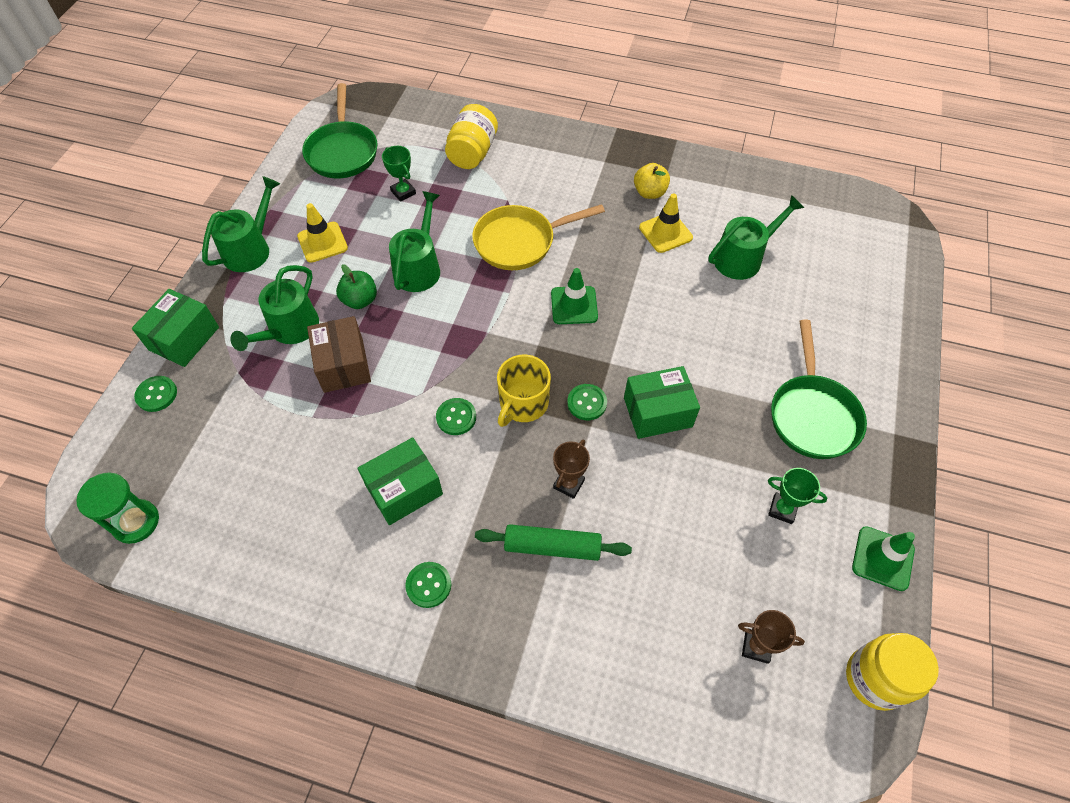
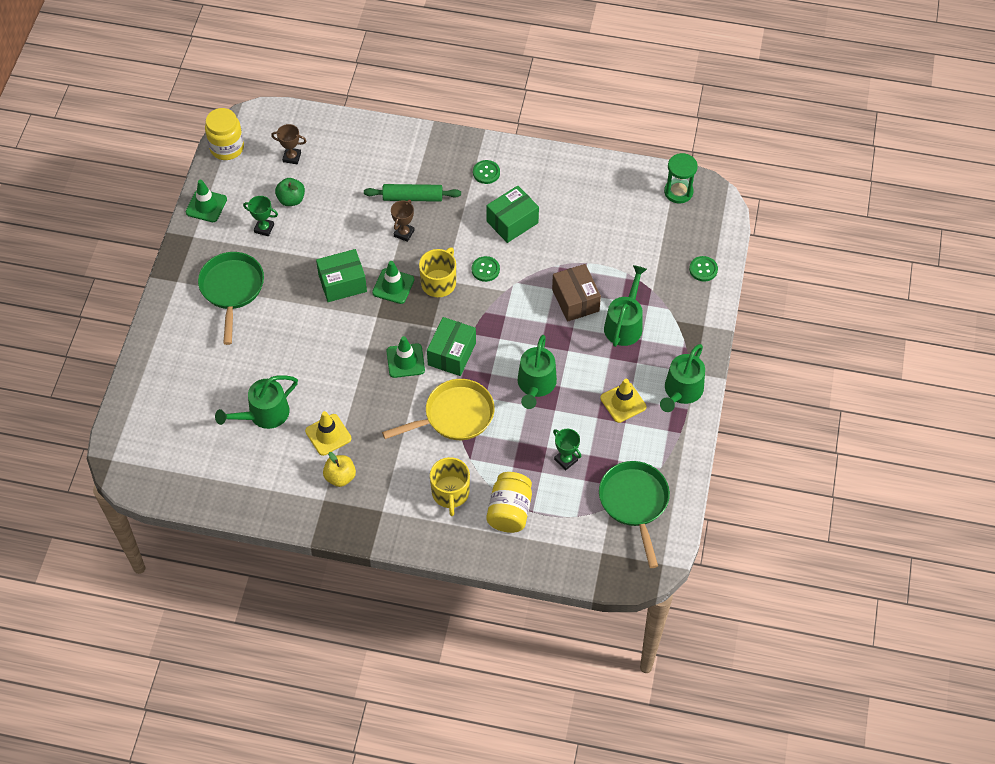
camera: 175 degrees right, 0 degrees up
green box [132,289,219,367] -> green box moved to [427,317,476,376]
green apple [336,264,377,309] -> green apple moved to [275,178,305,206]
green button [567,384,607,420] -> green traffic cone [372,261,414,304]
none -> yellow mug [430,457,470,516]

